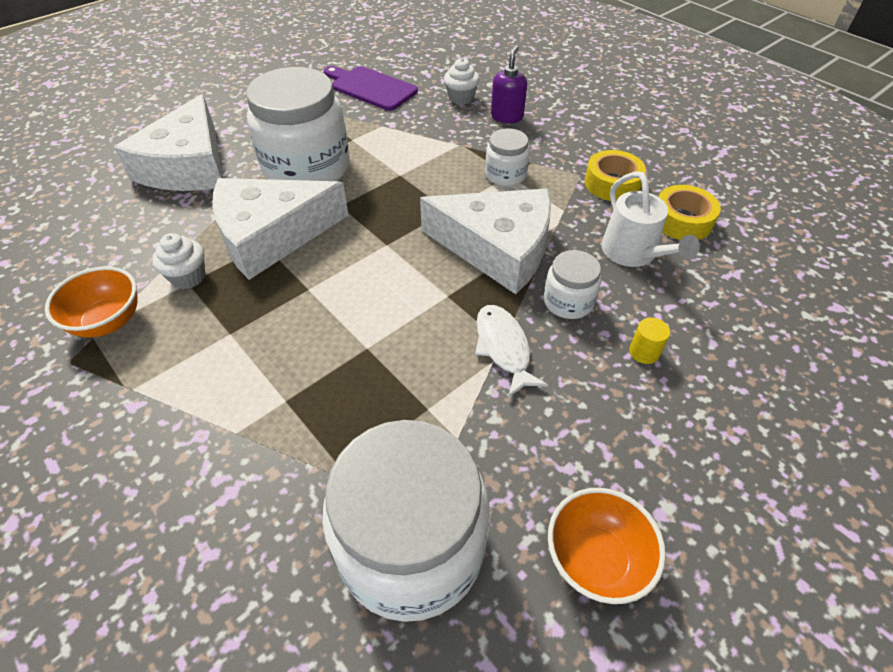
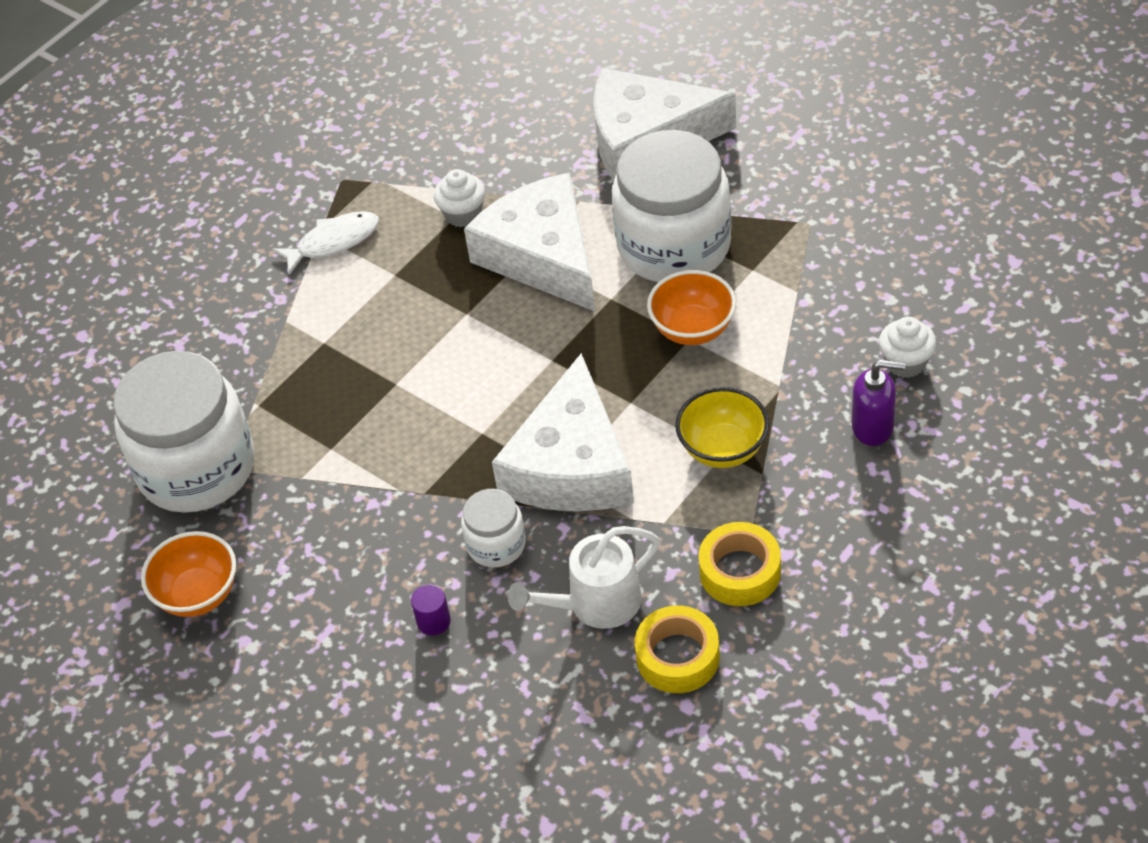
camera: 85 degrees right, 0 degrees up
orange bowl [45,266,138,338] -> orange bowl moved to [647,270,736,345]
purple cutting board [324,66,418,111] -> none
white fish [475,305,548,397] -> white fish moved to [273,211,379,274]
white jar [485,128,530,186] -> yellow bowl [675,387,769,468]
yellow cylinder [629,318,670,364] -> purple cylinder [411,585,451,635]

